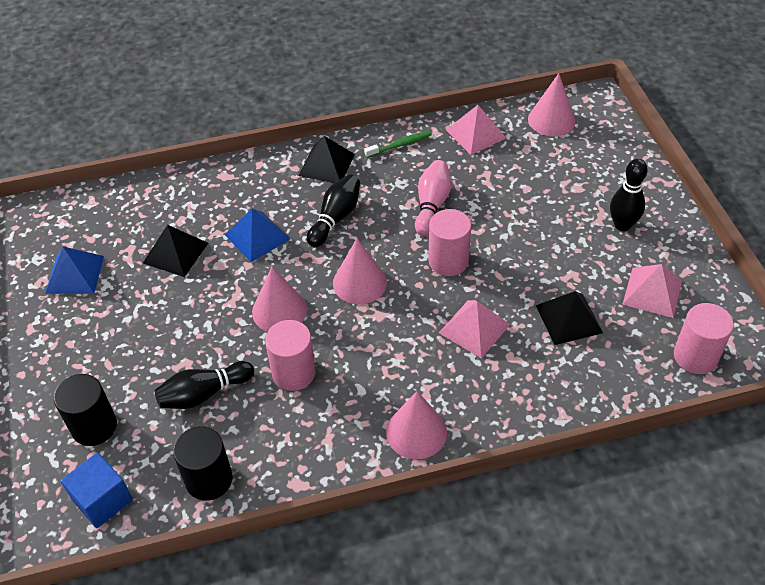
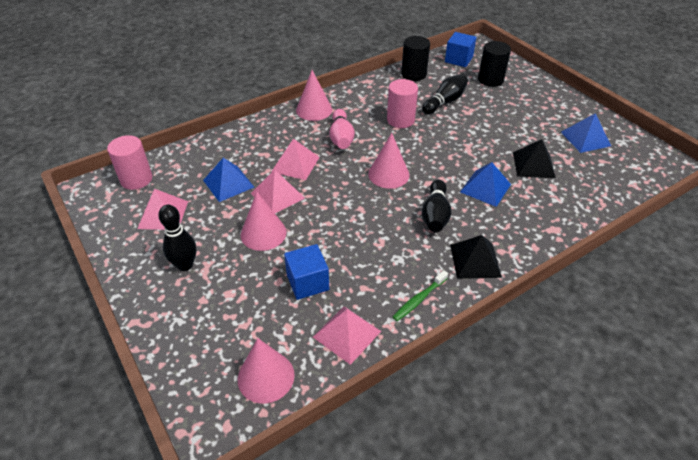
camera: 160 degrees right, 5 degrees down
pink cone [252,267,307,332] -> pink cone moved to [241,192,287,251]
pink bowling pin [415,160,451,236] -> pink bowling pin moved to [329,109,355,149]
pink cylinder [428,209,471,276] -> none
black pyramid [536,291,603,345] -> blue pyramid [203,158,254,202]
none -> pink pyramid [251,170,305,213]
none -> blue cube [284,244,329,300]

